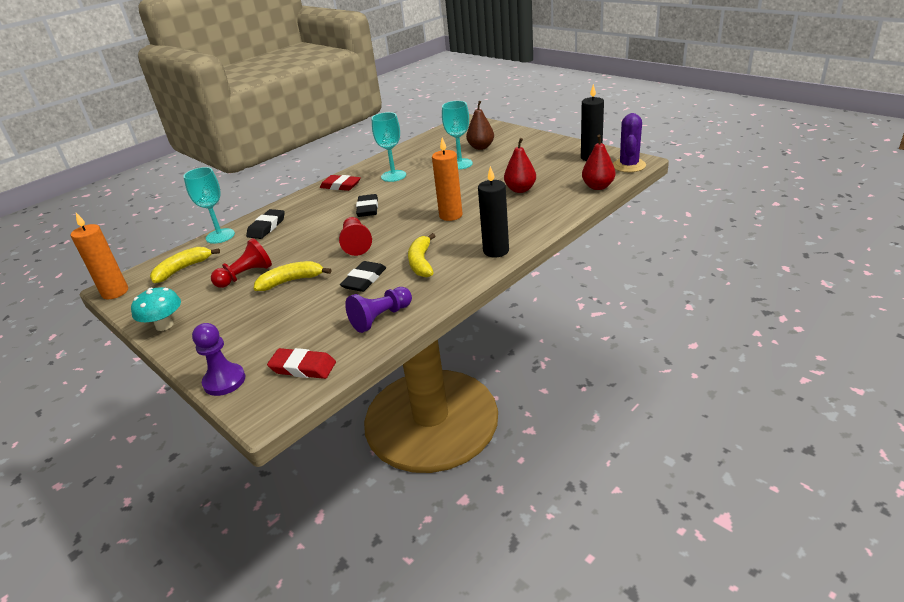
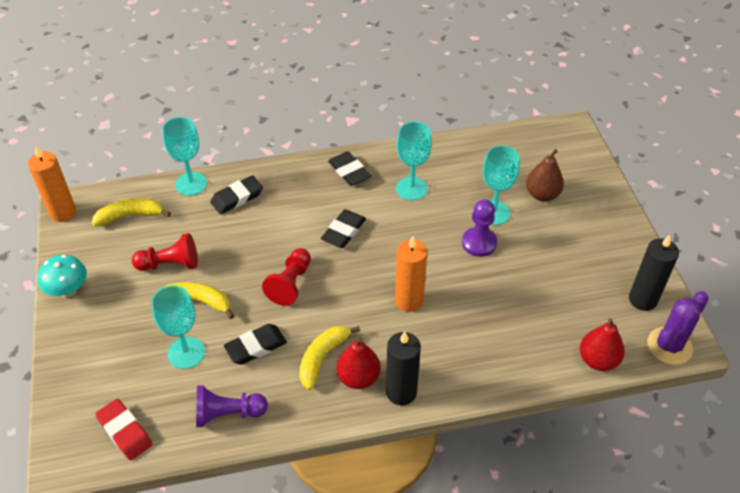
camera: 30 degrees right, 15 degrees up
purple pawn [192,323,245,396] -> purple pawn moved to [462,199,497,257]
red eraser [320,175,361,191] -> black eraser [328,151,371,186]
red pear [504,138,536,193] -> red pear moved to [336,337,381,389]
none -> turquoise goblet [151,285,205,369]

